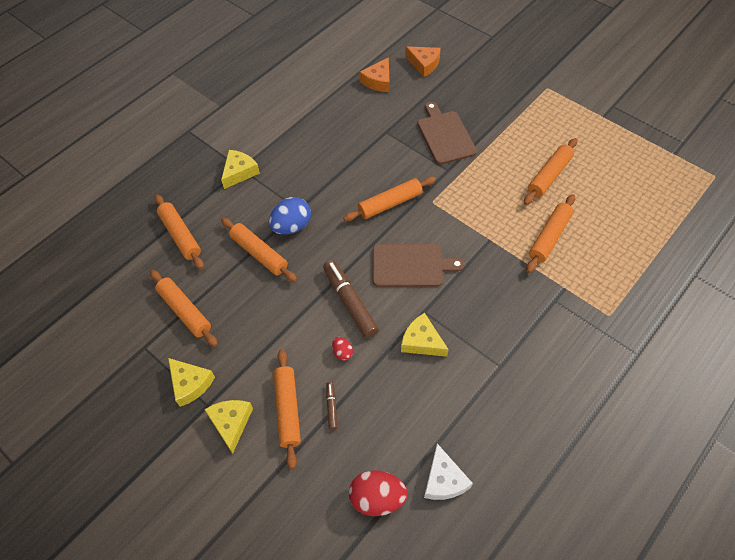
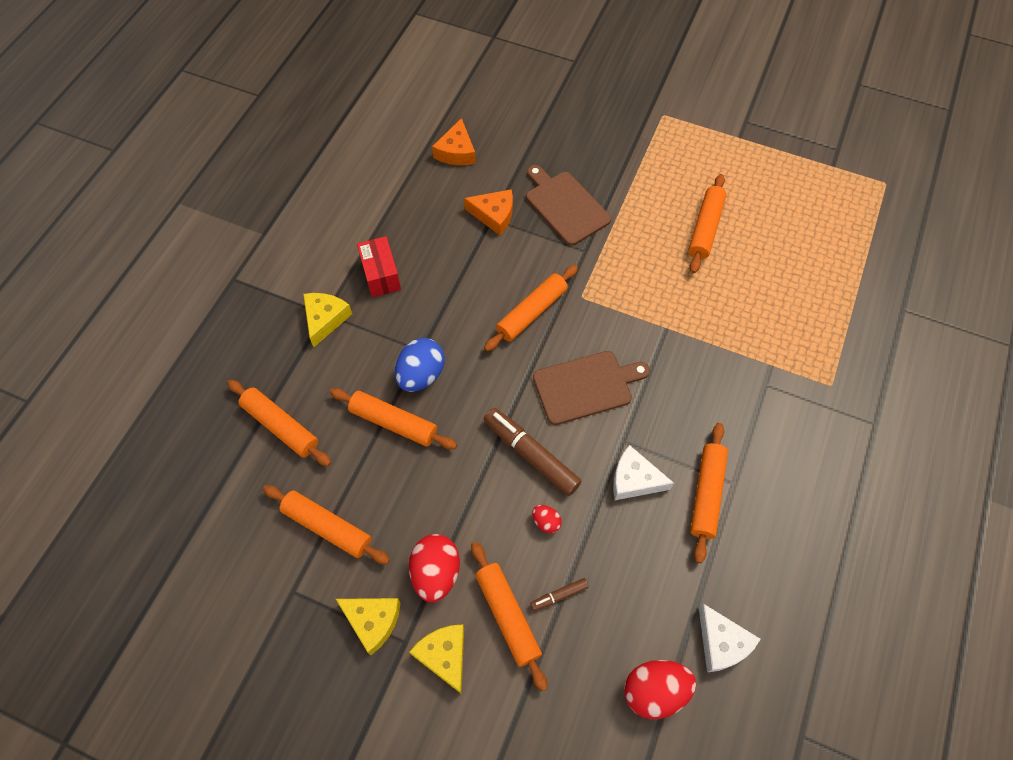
camera: 20 degrees left, 5 degrees up
brown marker [326,382,338,430] -> brown marker turned 90 degrees counterclockwise [530,578,589,611]
yellow cheese [401,313,449,357] -> white cheese [613,445,674,500]
orange cheese [405,46,441,77] -> orange cheese moved to [464,189,513,235]
orange rolling pin [526,194,575,273] -> orange rolling pin moved to [690,423,728,563]
none -> red box [357,236,401,297]
none -> red egg [409,534,460,603]

